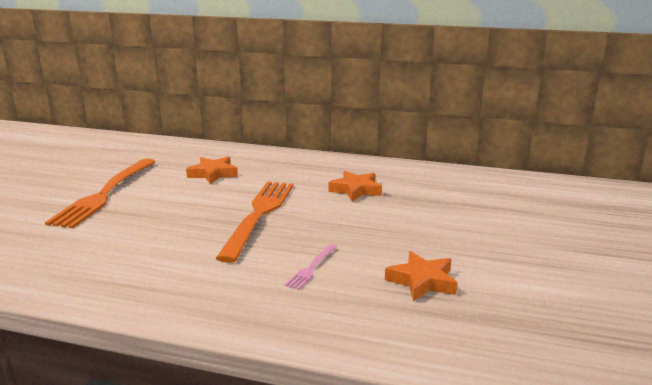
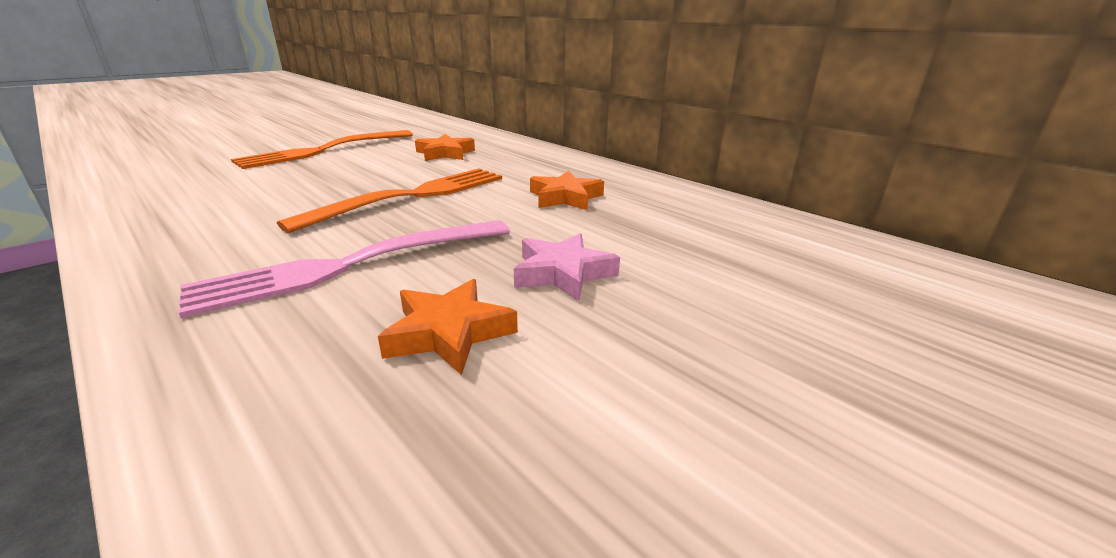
camera: 30 degrees right, 5 degrees up
pink fork [285,244,337,290] -> pink fork [179,220,510,318], size x2.32
none -> pink star [514,233,620,301]

